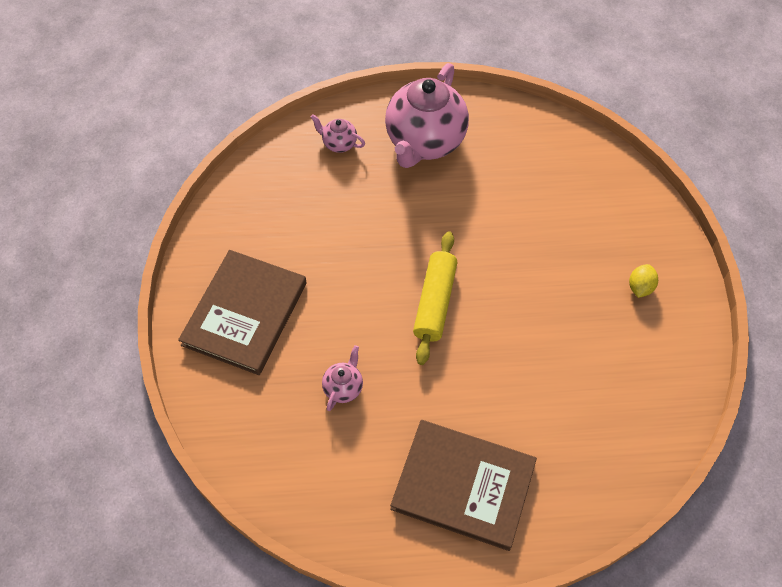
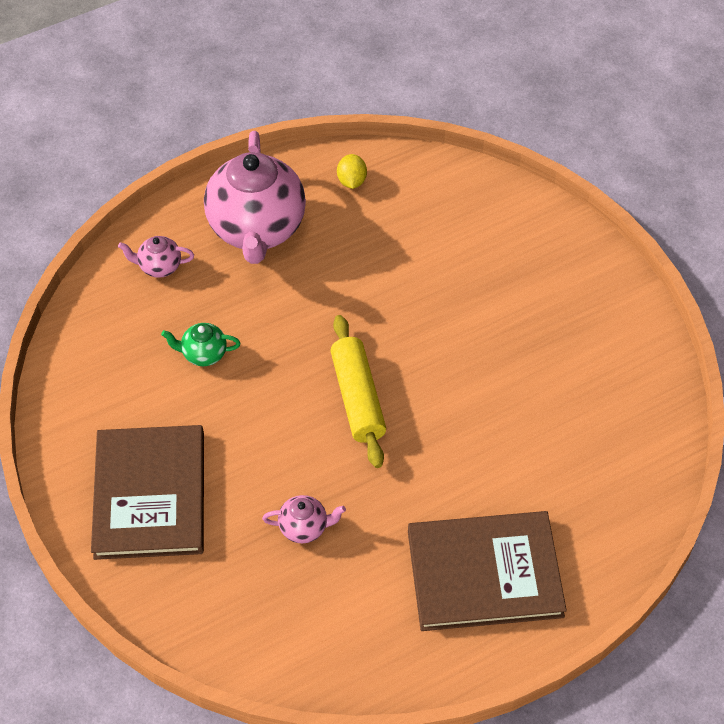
camera: 25 degrees left, 5 degrees down
pink teapot [322,345,363,411] -> pink teapot turned 90 degrees clockwise [262,495,346,543]
yellow lemon [629,264,658,298] -> yellow lemon moved to [337,154,367,189]
none -> green teapot [161,323,241,366]

